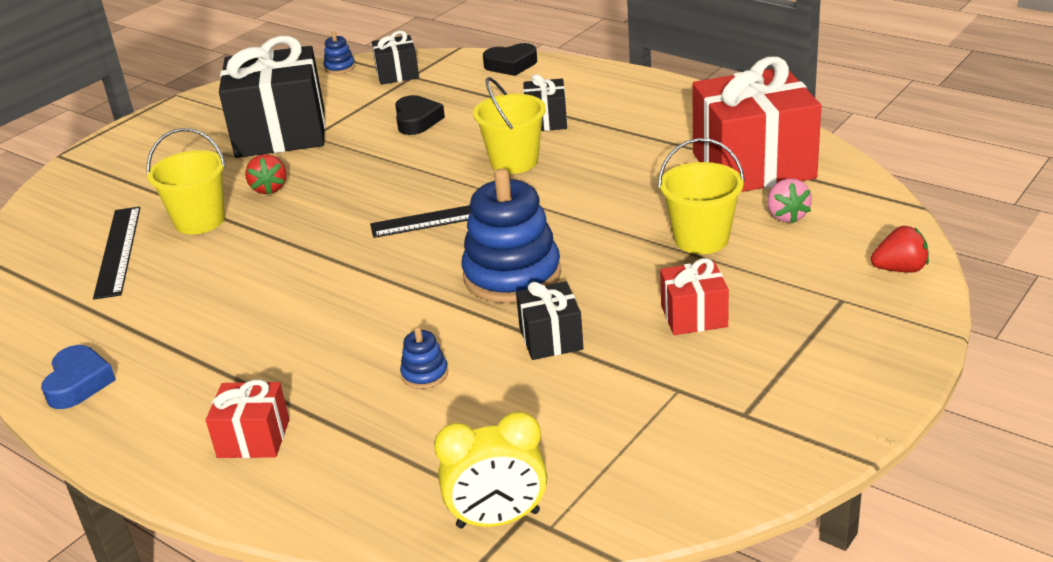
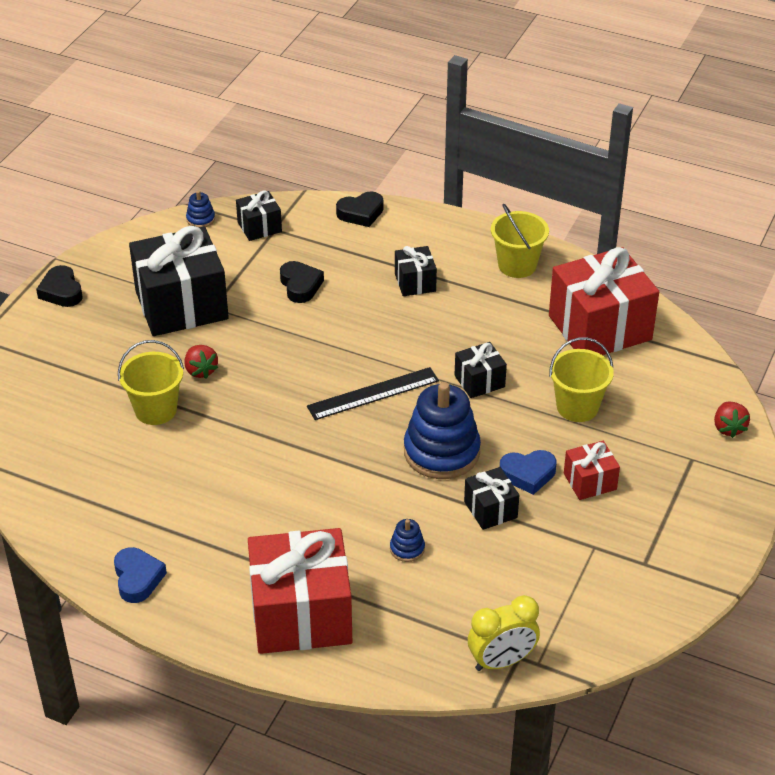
camera: 15 degrees left, 10 degrees up
black ruler [93,207,140,299] -> none
red gift [206,380,289,458] -> red gift [248,528,352,654], size x2.09
yellow bucket [473,77,546,174] -> yellow bucket moved to [491,204,549,278]
pink strawberry [767,179,812,224] -> none
red strawberry [871,226,929,273] -> red strawberry turned 105 degrees clockwise [714,401,750,438]
none -> black heart [36,265,83,307]
none -> black gift [455,342,507,398]
none -> blue heart [500,450,557,495]

